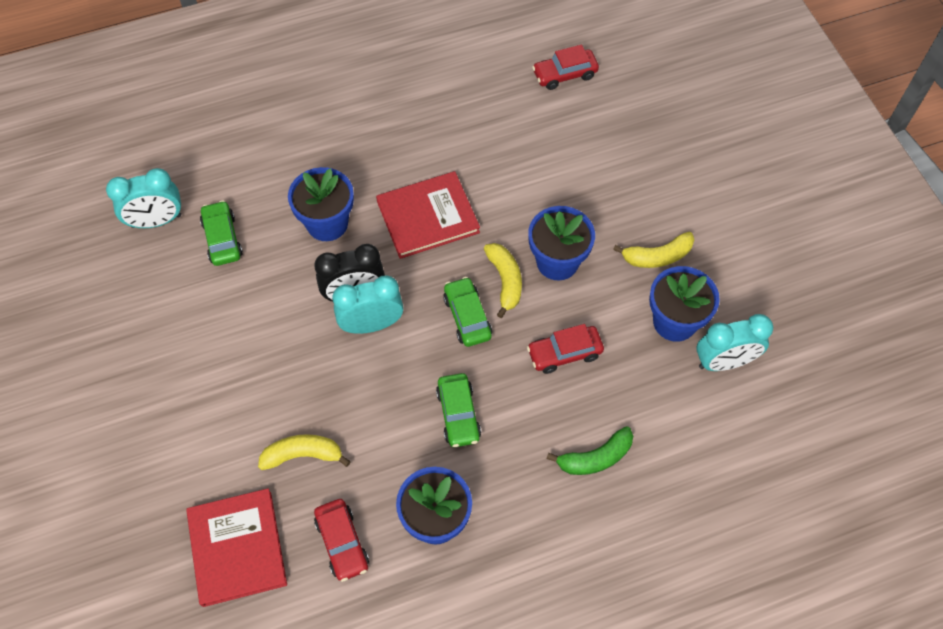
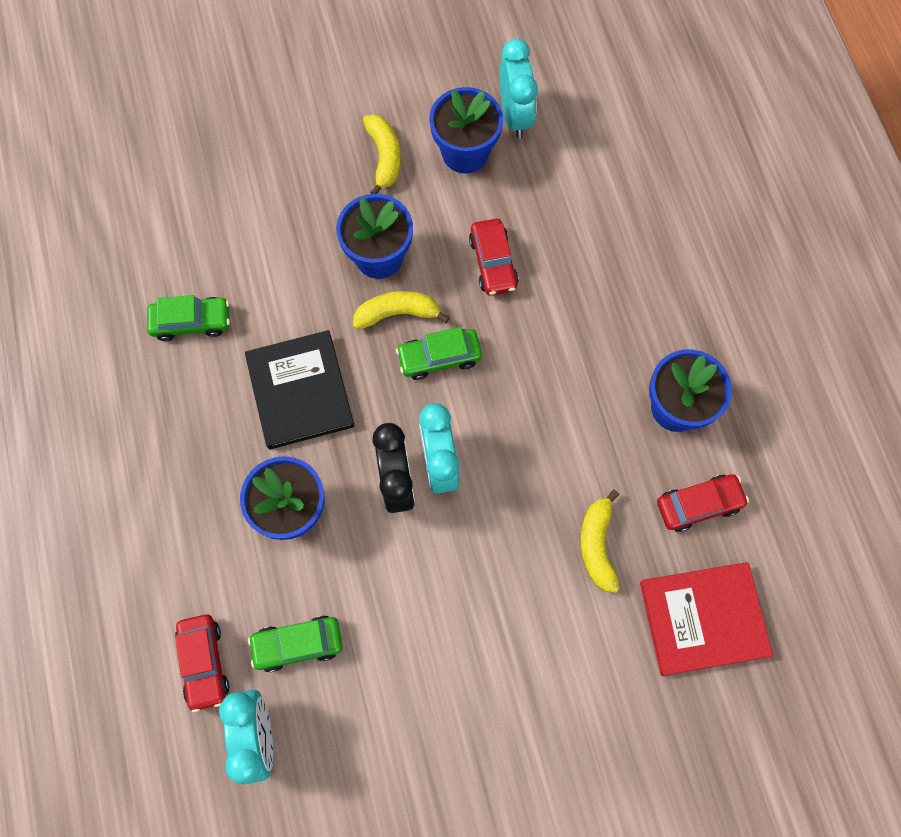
camera: 85 degrees left, 10 degrees up
red book [376,171,480,259] -> black book [245,330,355,450]
green car [436,373,481,447] -> green car moved to [147,295,230,341]
red car [532,44,599,90] -> red car moved to [175,614,229,712]
green banana [547,426,633,475] -> none

